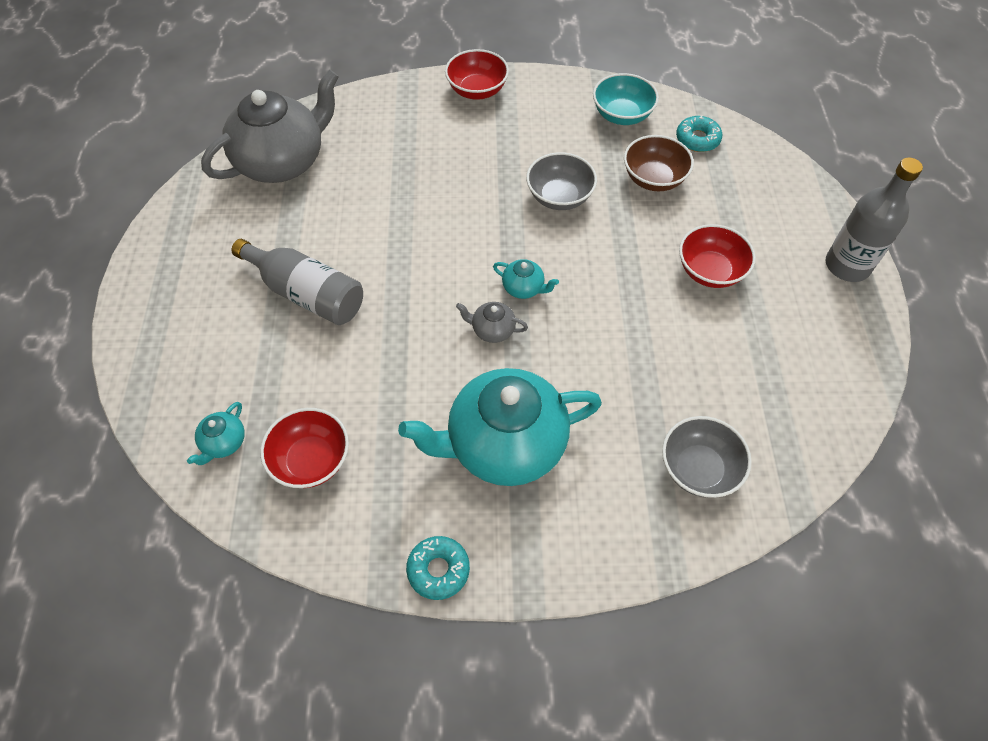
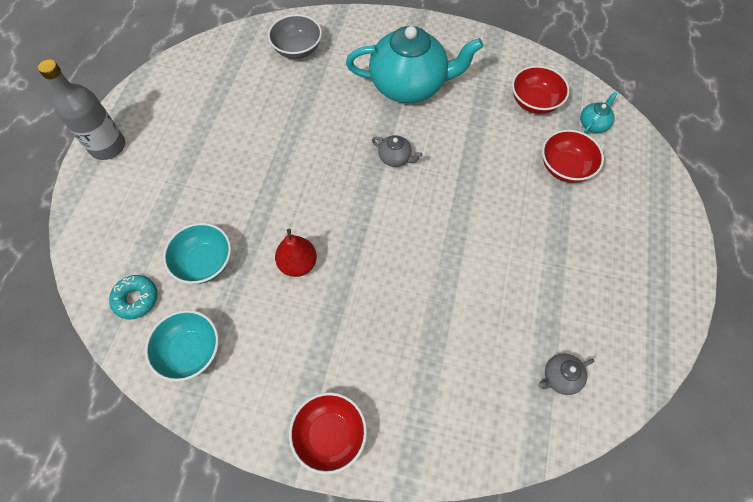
camera: 165 degrees left, 5 degrees up
grey teapot [201,70,339,183] -> grey teapot [538,354,594,395], size x0.40
grey bottle [231,239,363,325] -> none
turquoise donut [406,536,470,600] -> none
turquoise teapot [493,259,559,299] -> none
grey bowl [526,152,597,210] -> red pear [275,229,317,277]
brown bowl [624,135,694,191] -> turquoise bowl [163,223,231,284]
red bowl [679,224,756,288] -> red bowl moved to [542,129,604,183]

